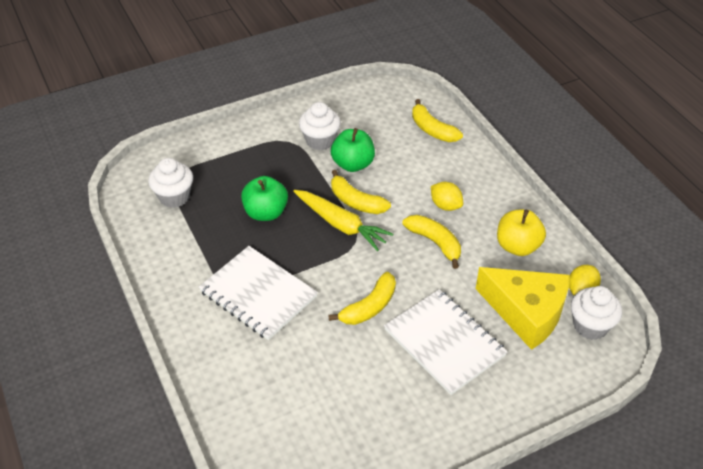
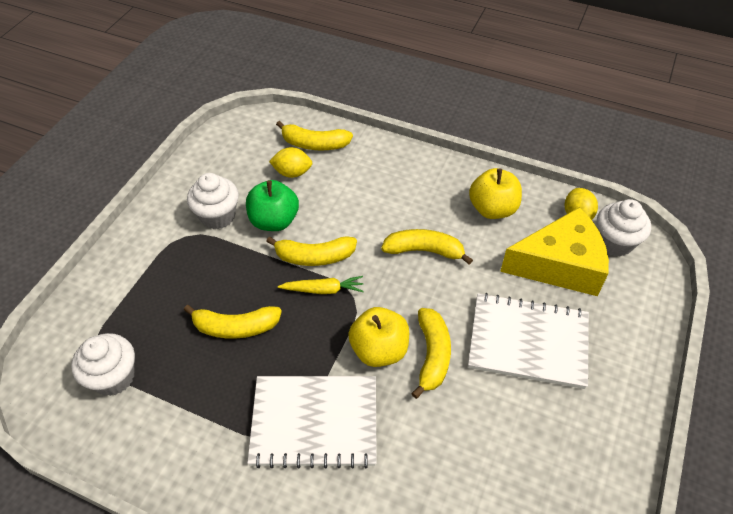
camera: 40 degrees left, 5 degrees up
green apple [241,176,288,221] -> yellow banana [184,305,282,339]
yellow carrot [293,190,393,251] -> yellow carrot [278,276,364,294], size x0.61
yellow lemon [431,182,463,211] -> yellow lemon moved to [269,147,312,178]
none -> yellow apple [348,307,409,367]

